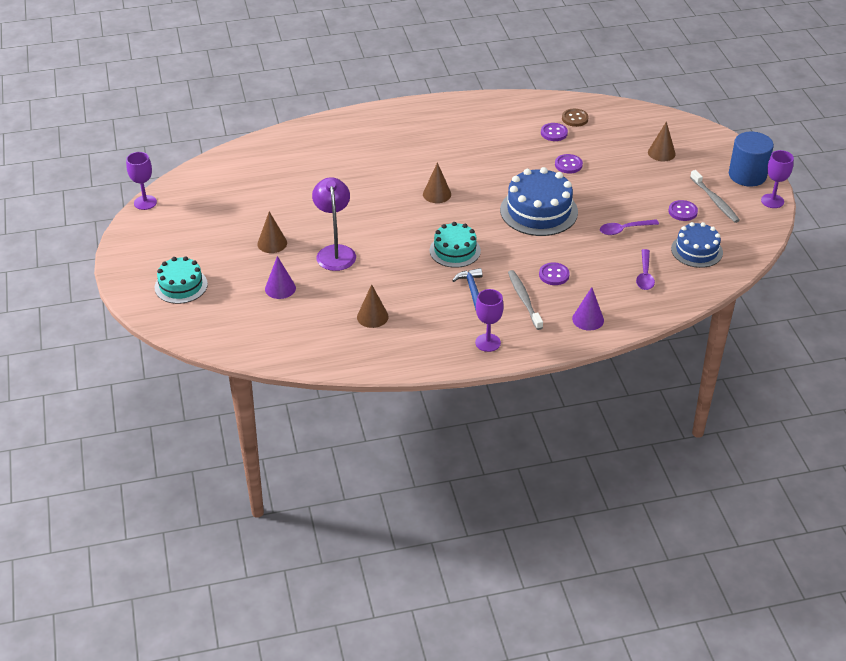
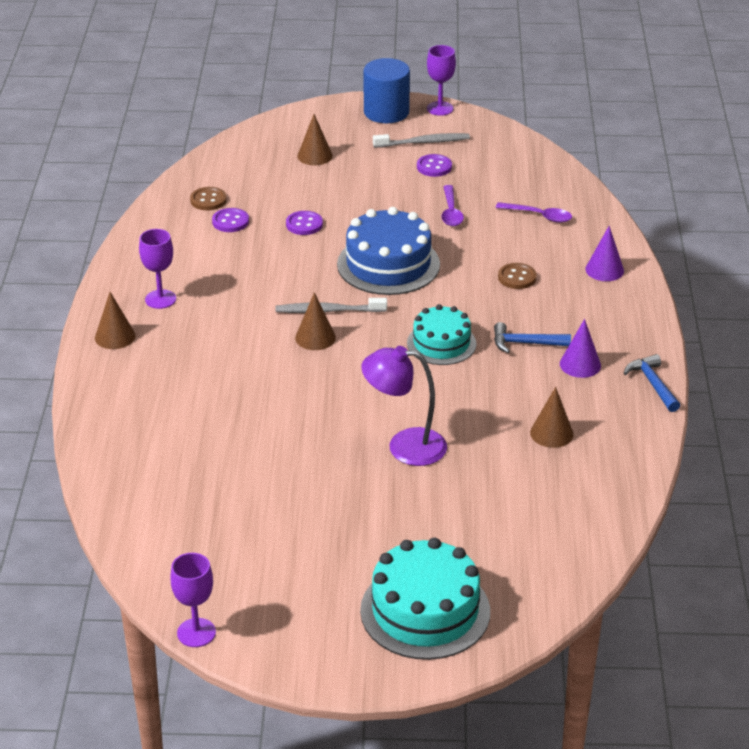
camera: 75 degrees left, 5 degrees down
turquoise cake [155,256,208,304] -> turquoise cake [360,538,490,660], size x1.57
brown cone [257,211,287,253] -> brown cone moved to [95,292,135,349]
purple cone [265,256,296,299] -> purple cone moved to [560,319,601,378]
purple goblet [475,289,504,352] -> purple goblet moved to [139,229,176,309]
grey toothbrush [508,270,543,330] -> grey toothbrush moved to [275,298,387,313]
purple button [539,262,570,285] -> brown button [498,263,537,289]
blue cake [671,222,723,268] -> none
none -> blue hammer [624,354,680,412]

